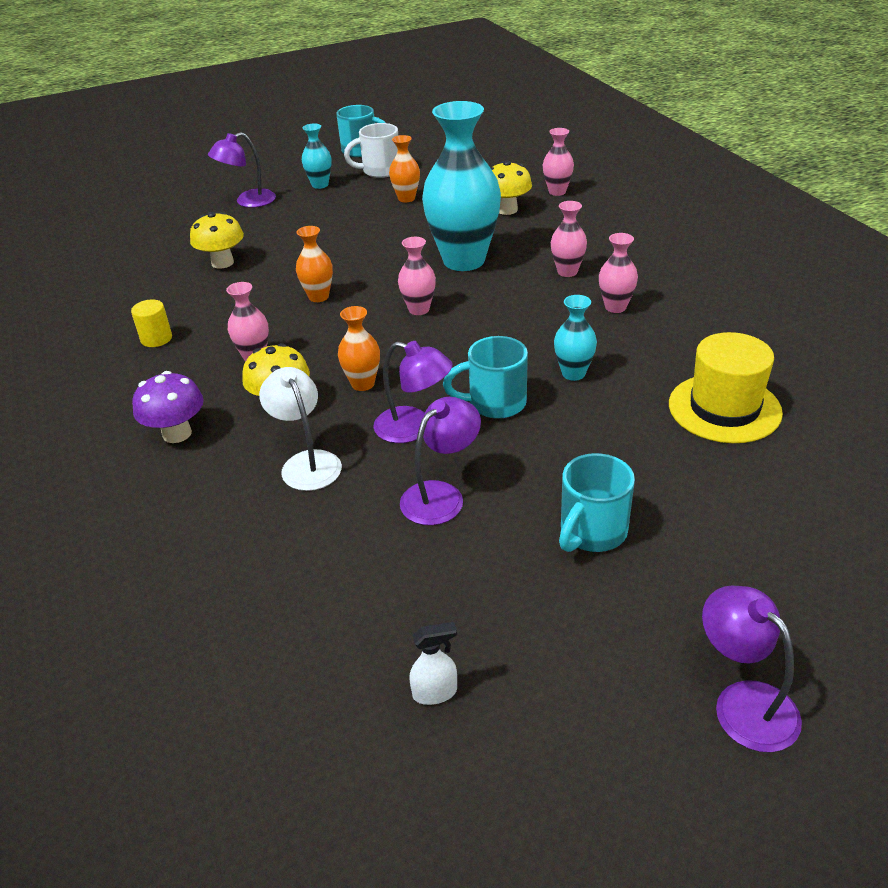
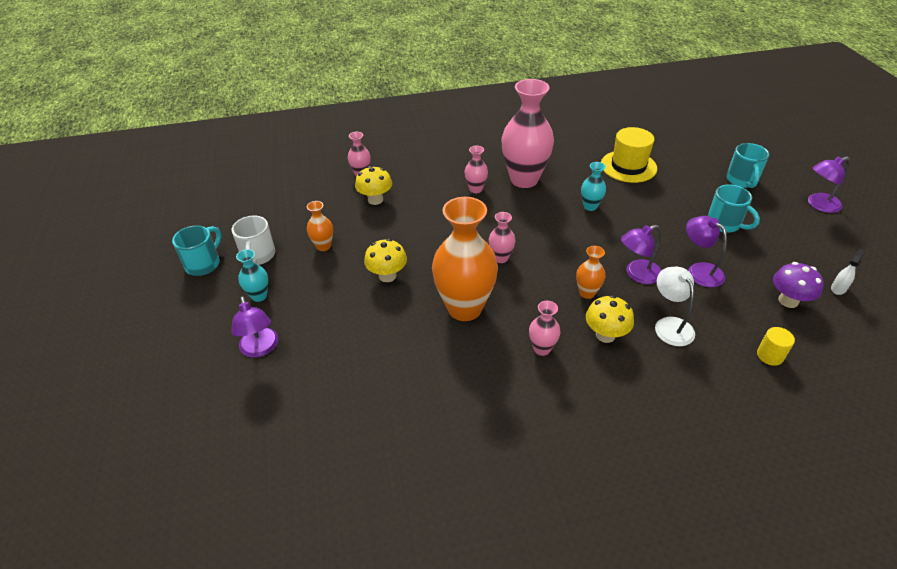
camera: 80 degrees left, 5 degrees up
yellow cylinder [131,299,172,347] -> yellow cylinder moved to [757,327,795,366]
purple mushroom [132,371,204,443] -> purple mushroom moved to [773,262,824,308]
yellow mushroom [190,212,244,269] -> yellow mushroom moved to [364,239,407,282]
white lamp [259,367,342,491] -> white lamp turned 90 degrees clockwise [655,267,695,346]
orange vase [296,226,333,302] -> orange vase [432,197,498,321], size x2.18
purple lamp [373,341,453,443] -> purple lamp turned 150 degrees counterclockwise [621,225,662,284]
white spray bottle [410,622,457,705] -> white spray bottle turned 45 degrees clockwise [831,249,865,295]
turquoise vase [422,101,501,271] -> none
turquoise mug [443,336,528,419] -> turquoise mug moved to [726,143,769,188]
pink vase [599,233,638,313] -> pink vase [501,79,554,188], size x2.18

